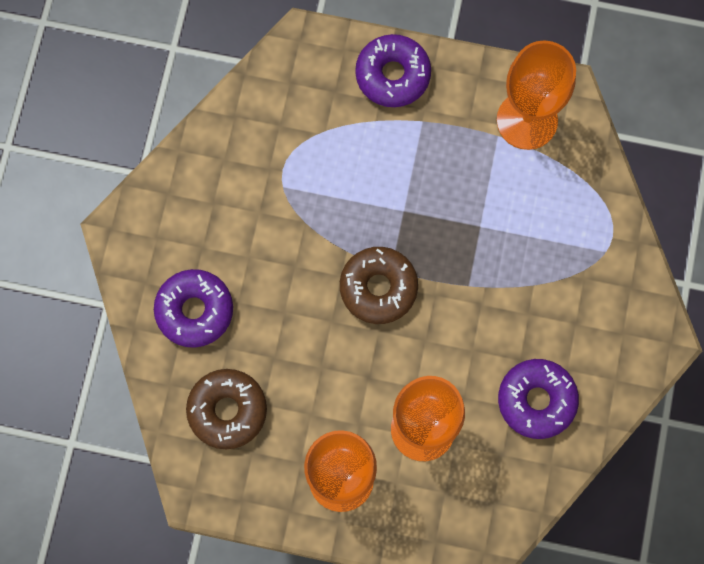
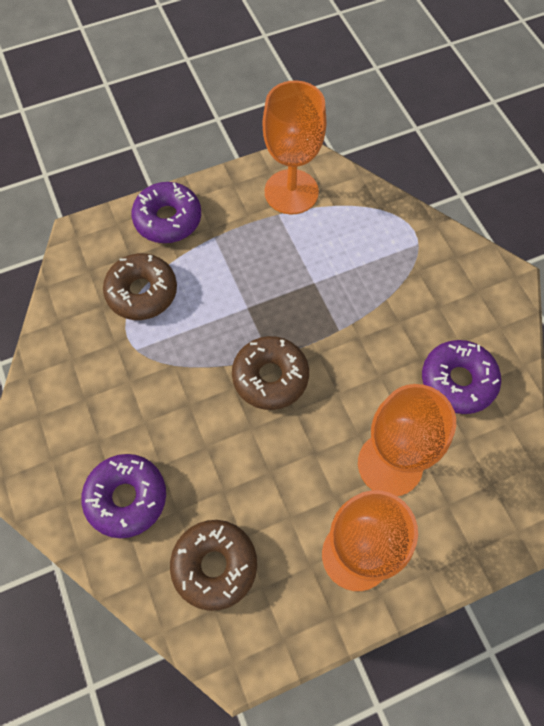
camera: 35 degrees left, 10 degrees down
none -> brown donut [103,253,177,320]

